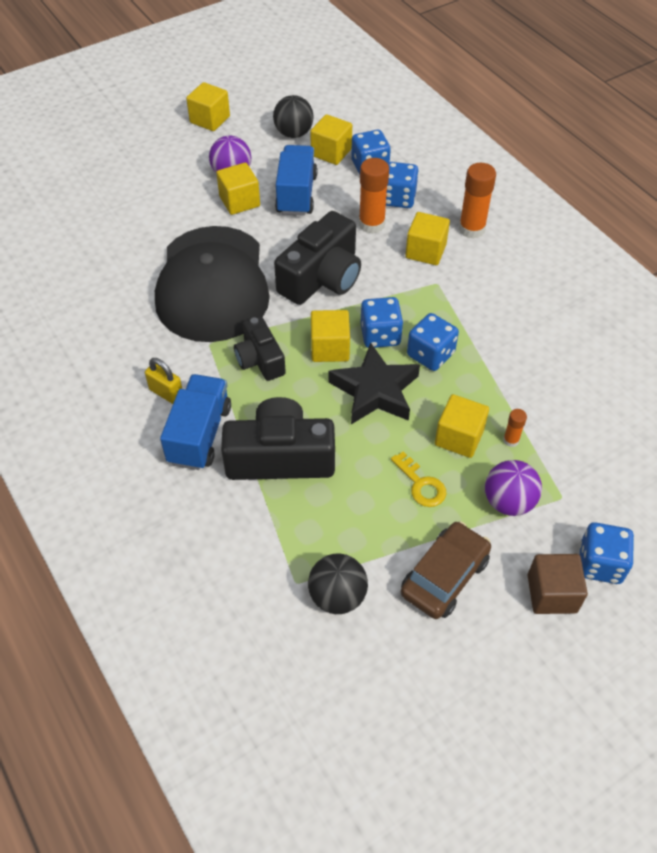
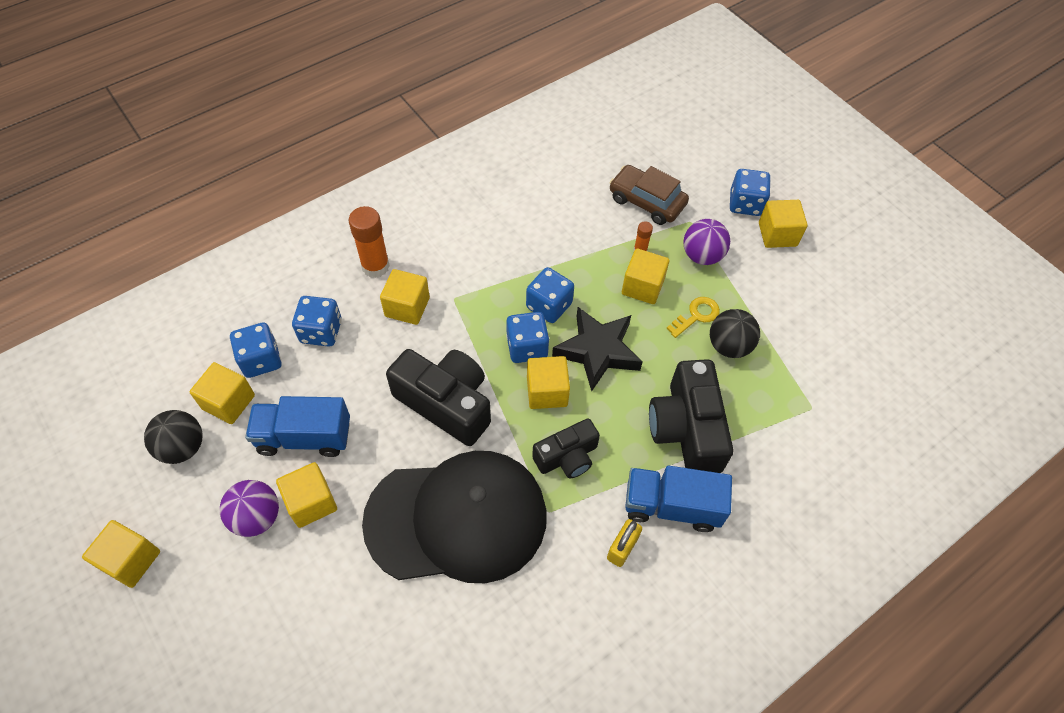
camera: 95 degrees left, 5 degrees up
black ball [308,554,368,614] -> black ball moved to [710,309,760,358]
orange glue stick [359,158,389,234] -> none
brown car [401,521,491,619] -> brown car moved to [609,165,689,225]
brown cube [528,554,588,614] -> yellow cube [759,200,807,248]

